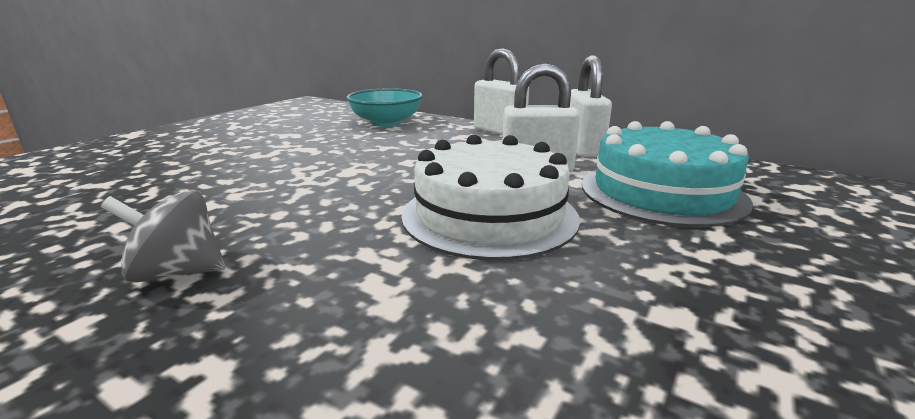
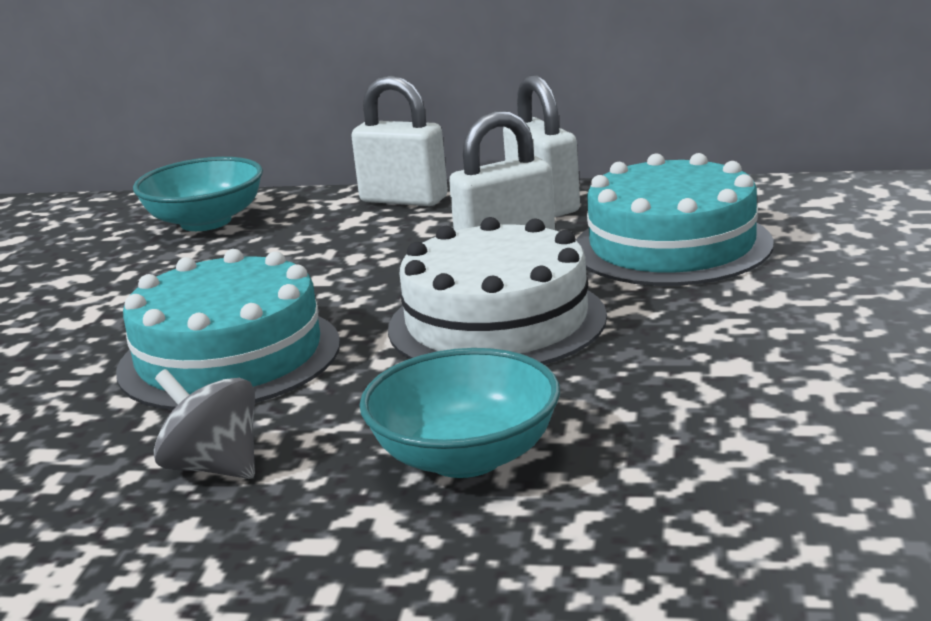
camera: 20 degrees left, 0 degrees up
grey spinning top [101,190,225,283] -> grey spinning top turned 60 degrees clockwise [154,369,255,479]
none -> turquoise cake [116,249,340,410]
none -> turquoise bowl [360,348,560,478]

